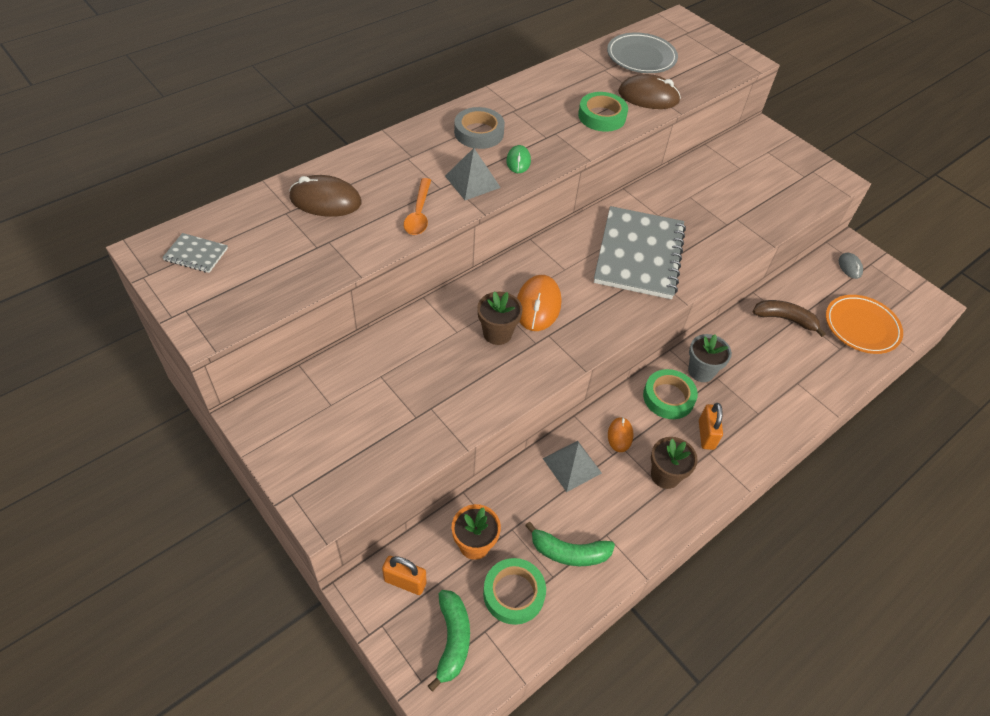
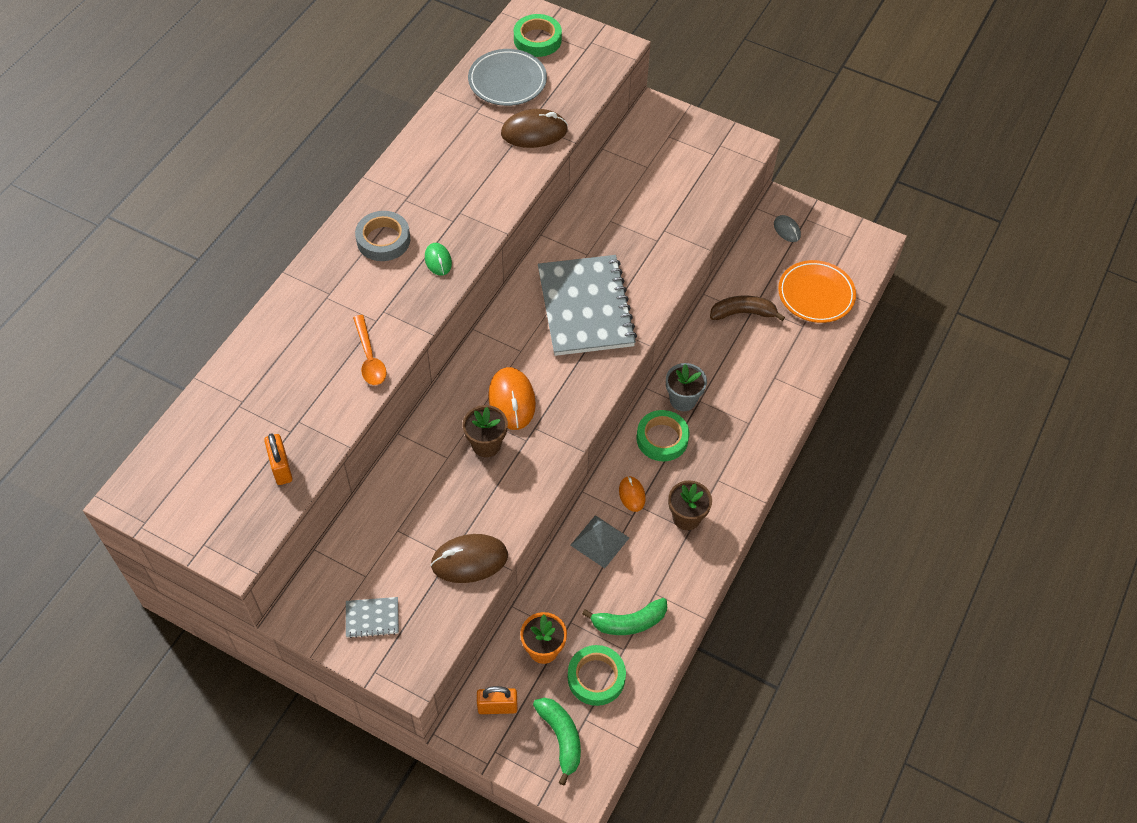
camera: 20 degrees left, 5 degrees up
grey notebook [162,233,228,273] -> grey notebook moved to [346,597,399,638]
brown mouse [289,175,362,217] -> brown mouse moved to [430,534,508,583]
grey pyramid [445,148,501,200] -> none
green tape [578,92,628,132] -> green tape moved to [514,14,562,57]
orange padlock [699,403,723,450] -> orange padlock moved to [264,433,292,485]

